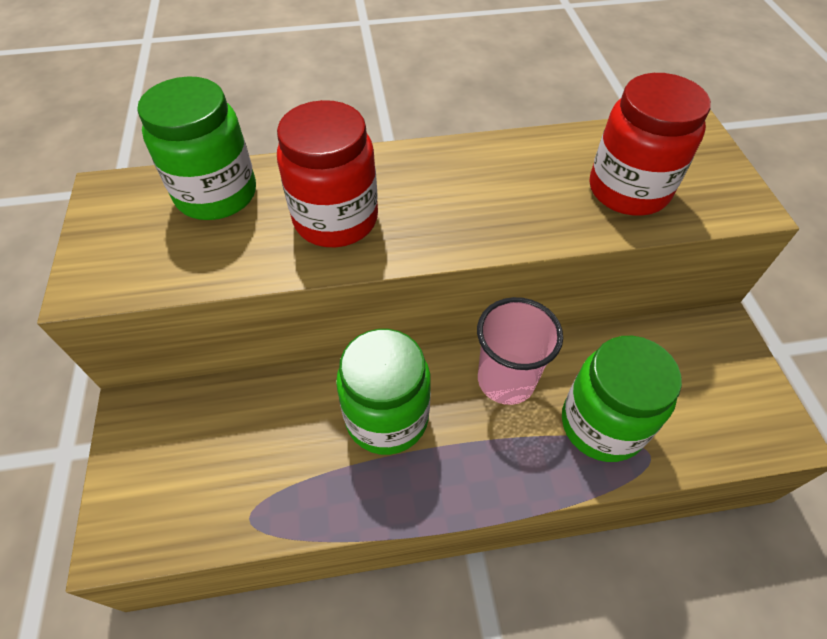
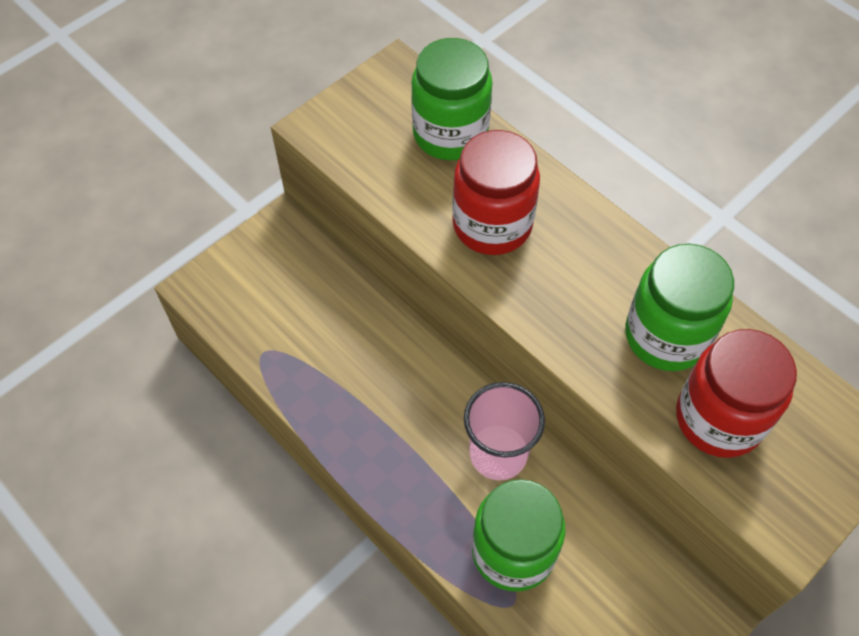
camera: 55 degrees right, 5 degrees up
green jar [336,329,431,455] -> green jar moved to [625,244,734,371]

